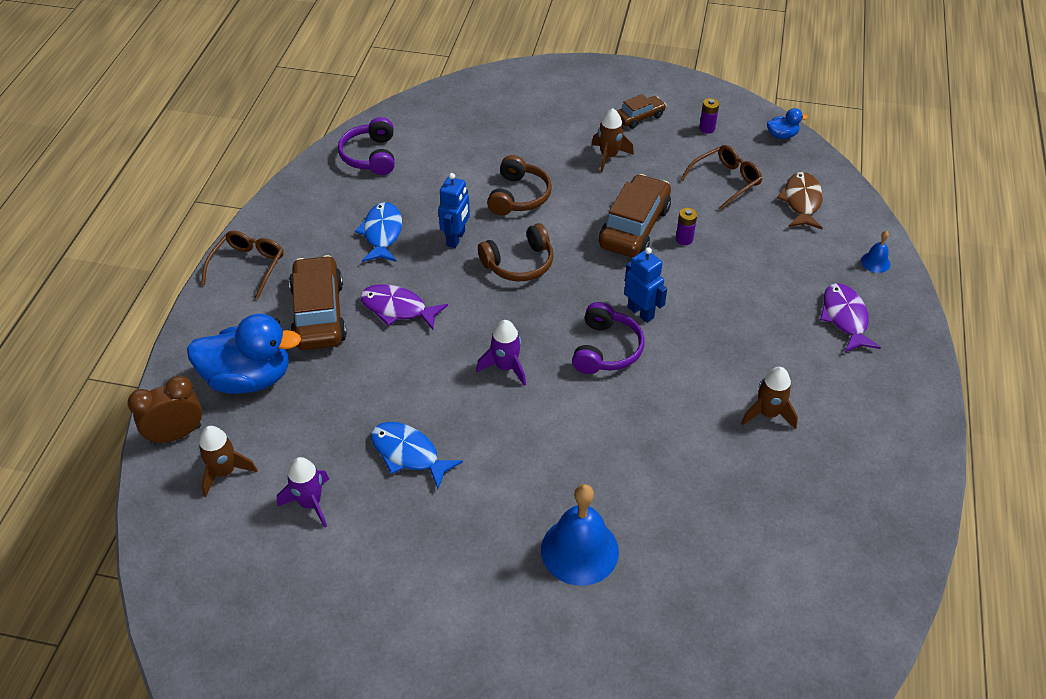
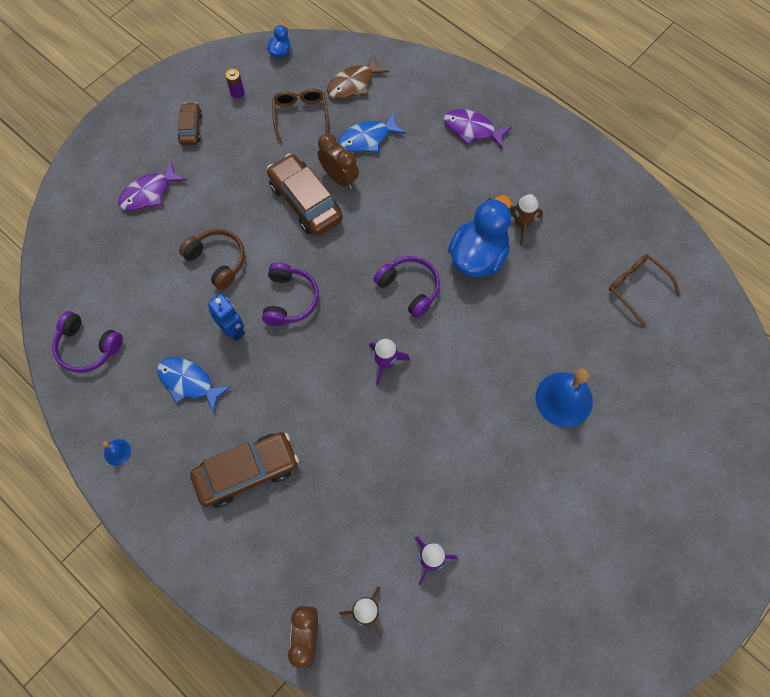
camera: 60 degrees left, 20 degrees up
blue duck [187,314,301,394] -> blue duck moved to [448,195,512,277]
brown glasses [201,231,284,299] -> brown glasses moved to [609,254,681,327]
brown car [289,255,347,350] -> brown car turned 135 degrees clockwise [190,432,299,508]
purple fish [360,284,448,330] -> purple fish moved to [118,161,187,211]
blue fish [371,422,463,489] -> blue fish moved to [338,113,406,153]
brown headphones [478,223,554,282] -> purple headphones [262,263,319,326]
brown rocket [592,108,634,173] -> none
blue robot [624,247,667,323] -> none
purple battery [676,208,697,245] -> brown clock [317,133,359,189]
brown fish [777,172,823,229] -> brown fish turned 75 degrees counterclockwise [327,55,389,99]
blue bell [861,231,890,273] -> blue bell moved to [102,439,131,466]

